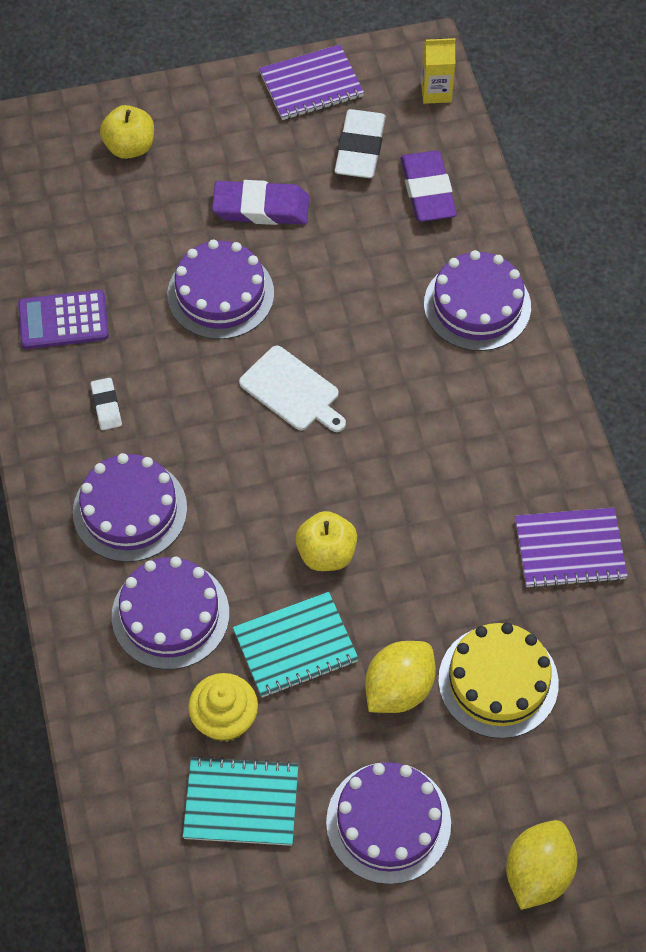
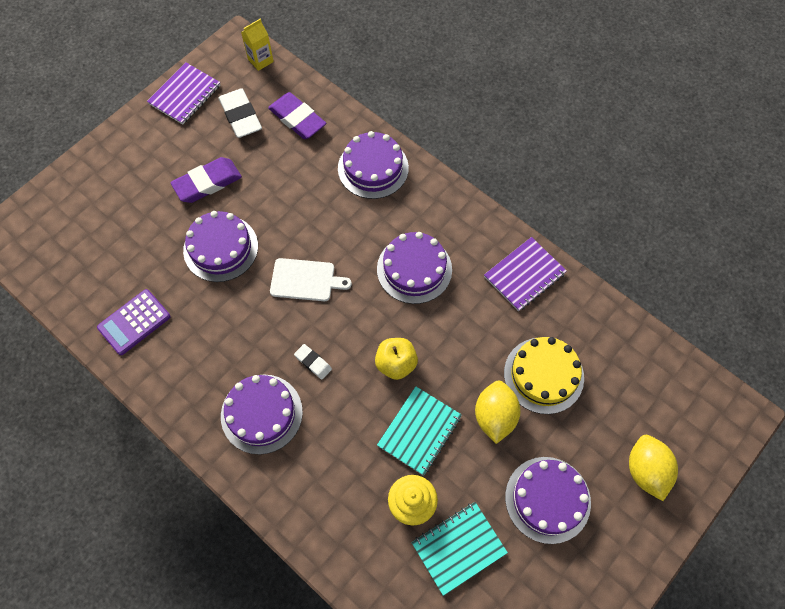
camera: 35 degrees left, 5 degrees up
white eraser [91,378,122,430] -> white eraser moved to [294,344,332,380]
yellow apple [100,105,154,159] -> none
purple cake [112,557,229,670] -> purple cake moved to [377,232,452,304]

